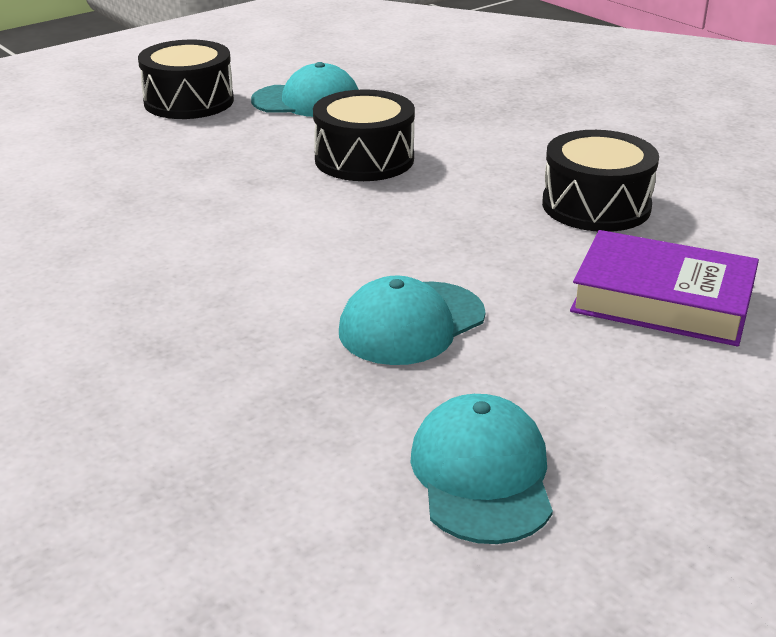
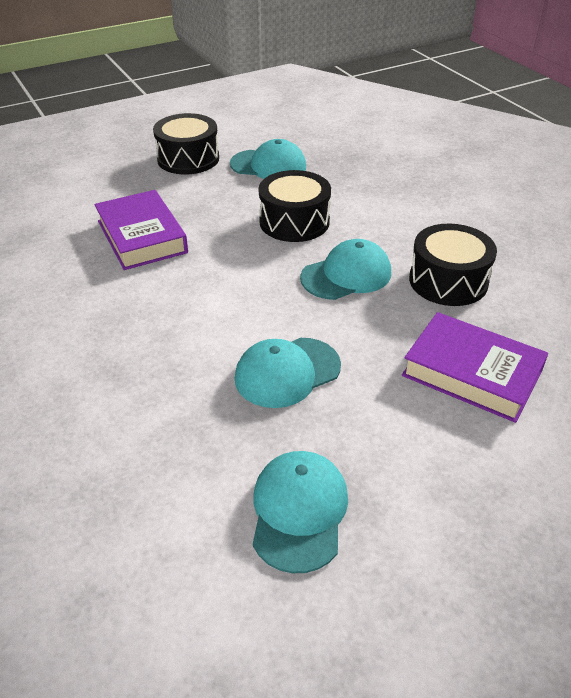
camera: 10 degrees right, 10 degrees up
none -> purple book [94,190,188,270]
none -> turquoise cap [300,239,391,300]

